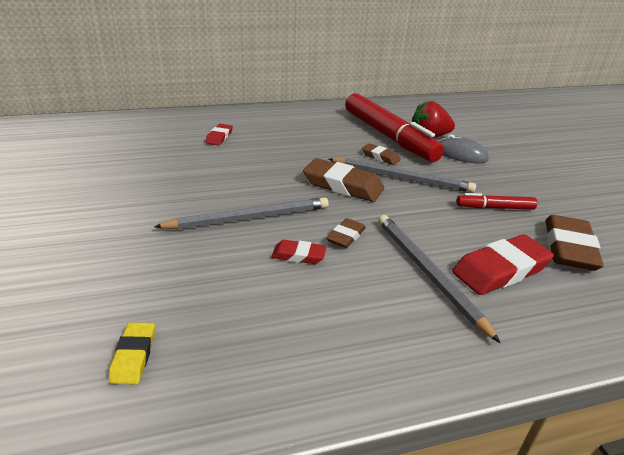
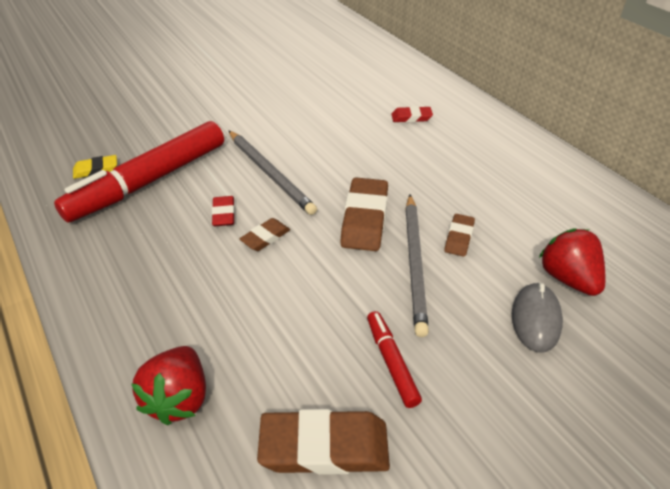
camera: 75 degrees right, 10 degrees up
brown eraser [326,218,366,248] -> brown eraser turned 60 degrees counterclockwise [239,218,290,251]
red marker [345,93,444,162] -> red marker moved to [54,121,224,223]
grey pencil [378,215,501,343] -> none
red eraser [452,234,554,295] -> none
none -> red strawberry [131,346,206,425]

